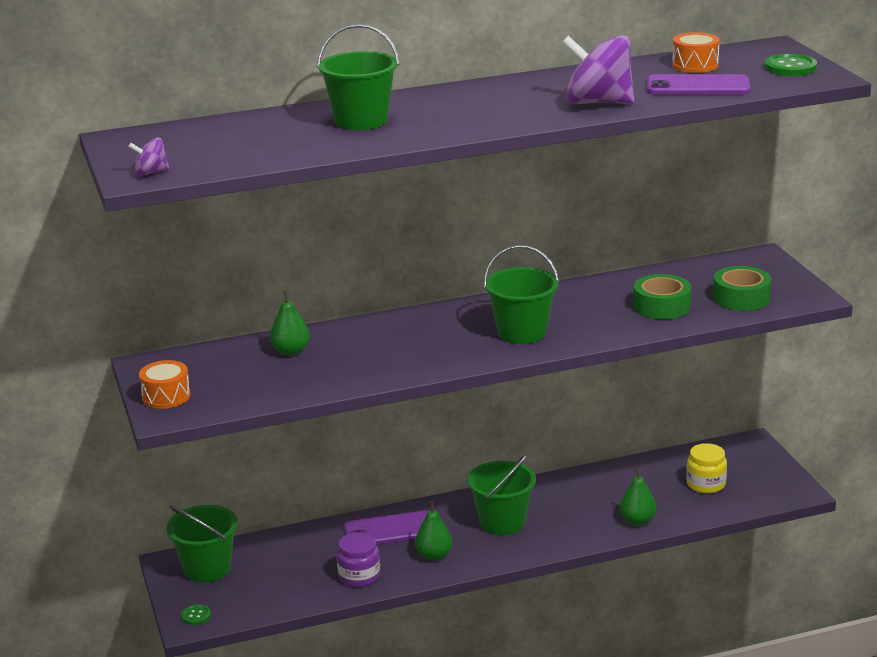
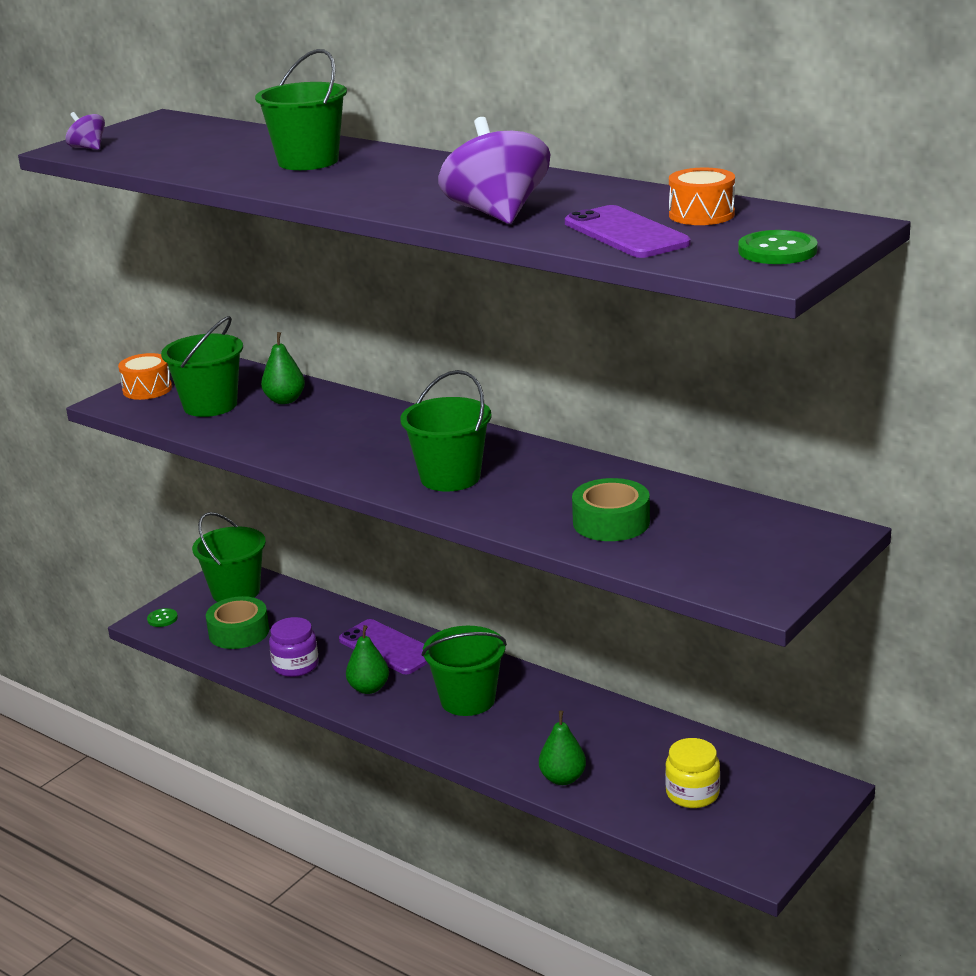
camera: 55 degrees right, 0 degrees up
green tape [713,266,771,311] -> green tape moved to [206,596,269,649]
none -> green bucket [161,316,243,417]

